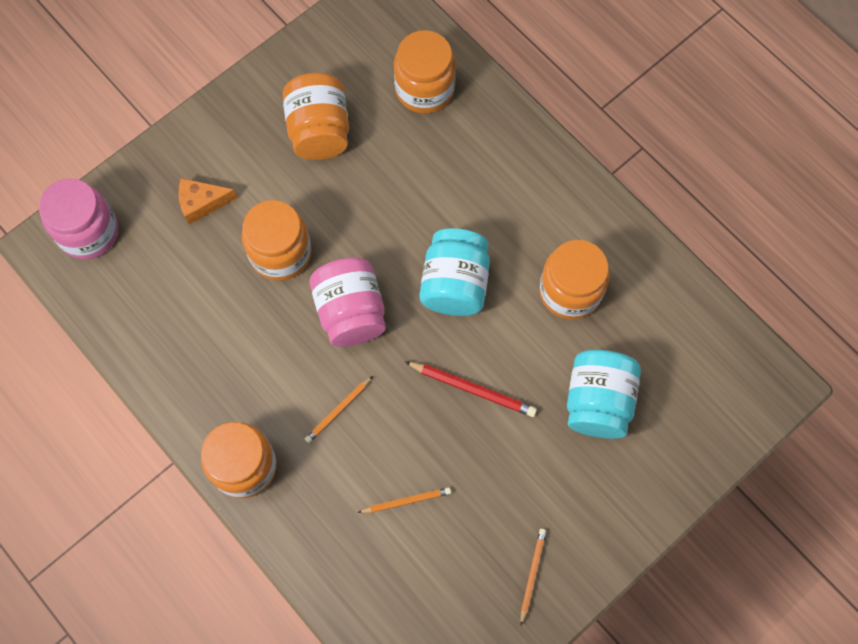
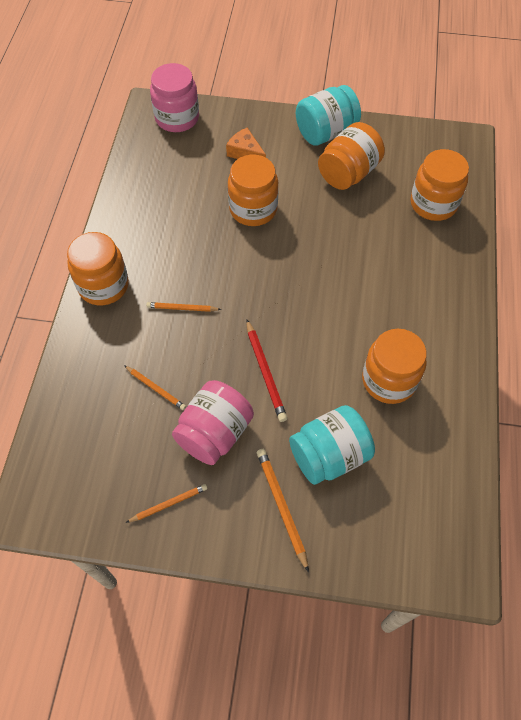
camera: 50 degrees right, 10 degrees down
pink jar [310,257,386,347] -> pink jar moved to [172,380,254,465]
turquoise jar [420,228,490,316] -> turquoise jar moved to [296,85,361,146]
none -> orange pencil [257,449,309,573]

